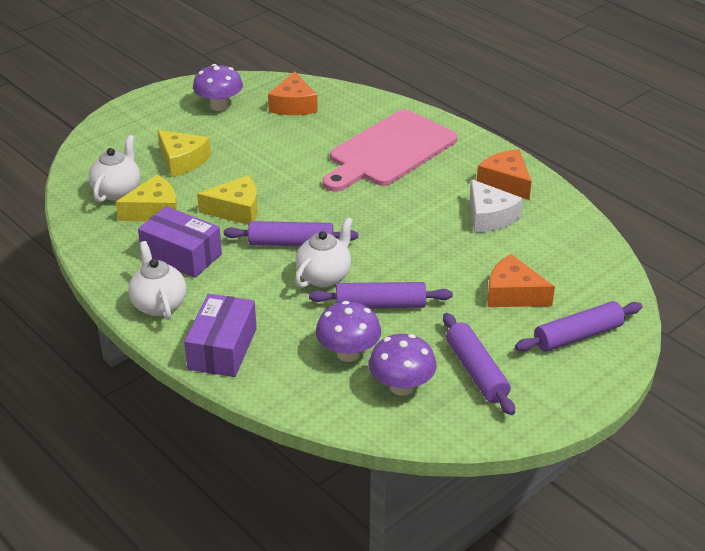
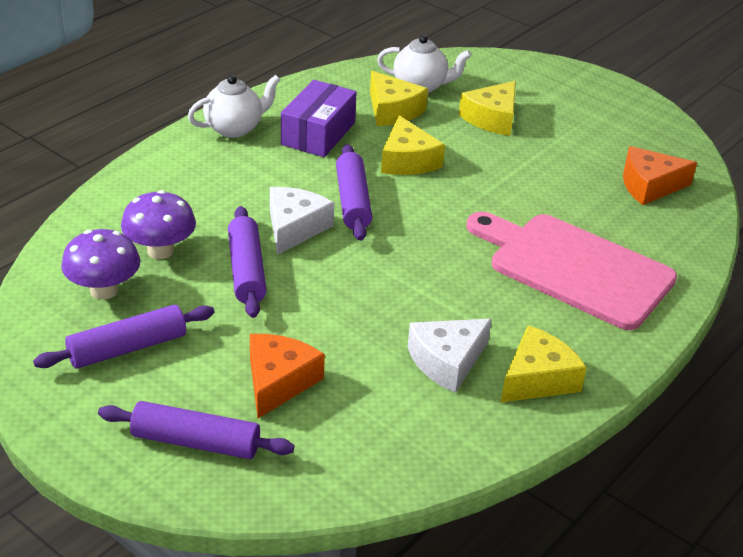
camera: 80 degrees right, 0 degrees up
purple box [184,294,257,377] -> none
purple mushroom [193,64,243,111] -> none
white teapot [295,217,353,288] -> white cheese [270,187,334,255]
orange cheese [477,149,532,200] -> yellow cheese [501,325,587,402]
purple rolling pin [515,301,642,352] -> purple rolling pin turned 45 degrees counterclockwise [98,401,294,459]

